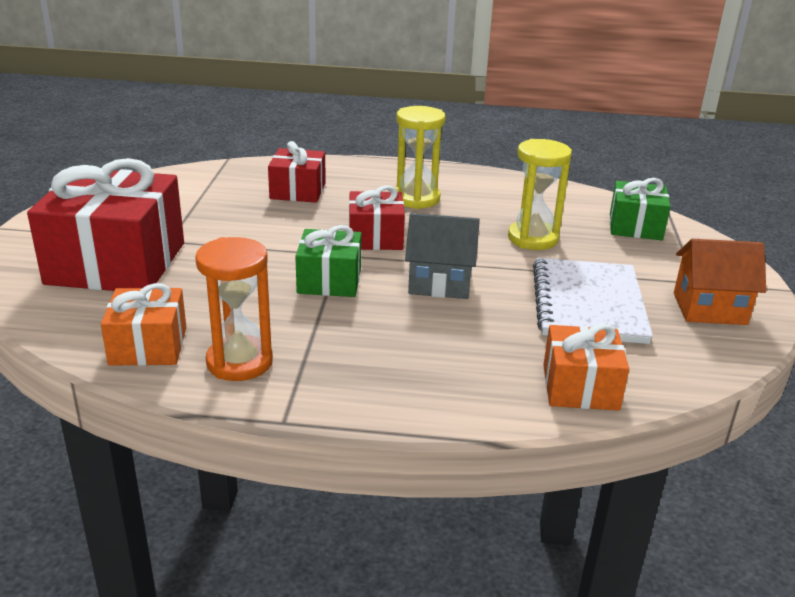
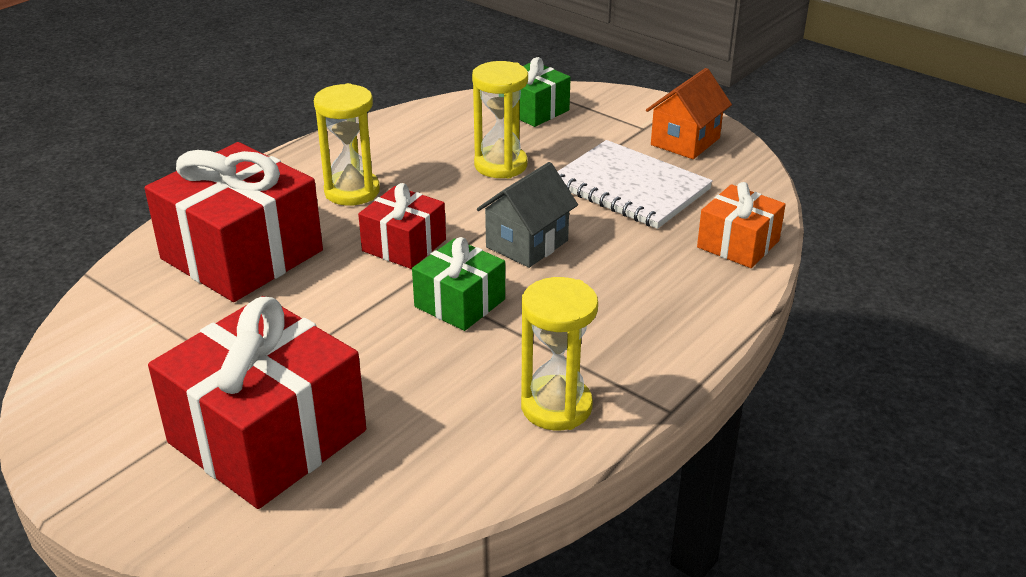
camera: 55 degrees left, 5 degrees up
orange gift [101,283,187,366] -> none
orange hourglass [195,237,273,381] -> yellow hourglass [521,277,598,430]
red gift [268,141,326,203] -> red gift [145,142,323,302], size x1.86

